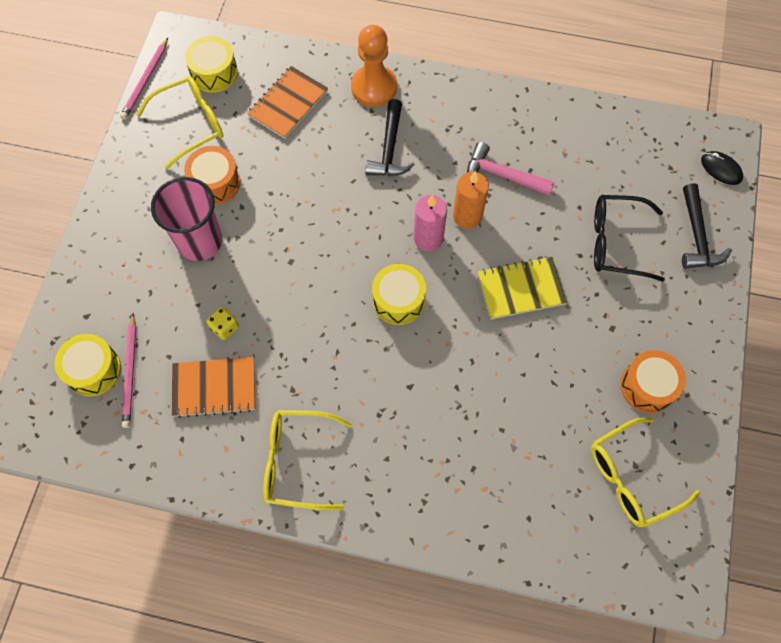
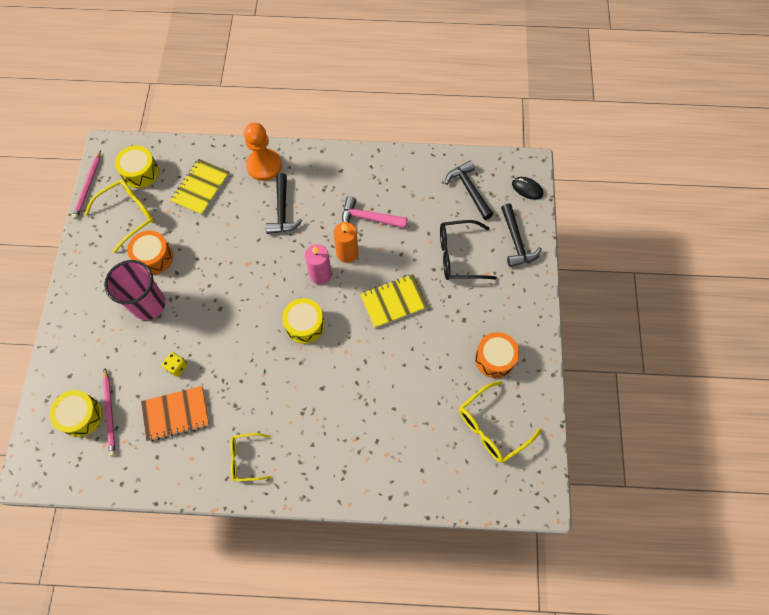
camera: 10 degrees left, 0 degrees up
orange notebook [247,66,328,139] -> yellow notebook [170,159,230,215]
yellow glasses [263,410,352,510] -> yellow glasses [230,433,271,481], size x0.64
none -> black hammer [445,160,493,220]

